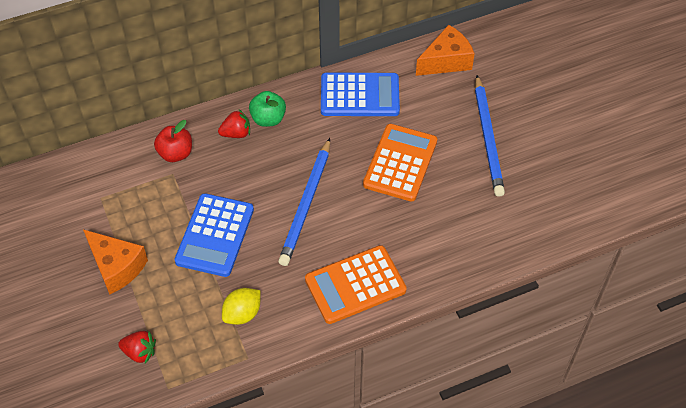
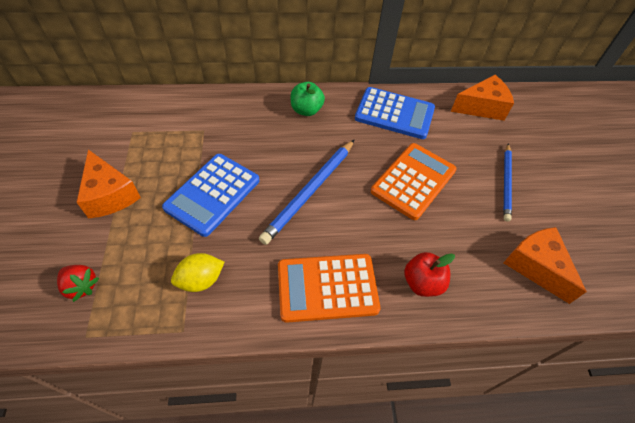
camera: 15 degrees right, 0 degrees up
red apple [154,120,192,162] -> red apple moved to [404,252,455,297]
red strawberry [218,109,250,138] -> none
blue pencil [475,75,505,197] -> blue pencil [503,144,512,222], size x0.66
none -> orange cheese [504,227,587,304]

